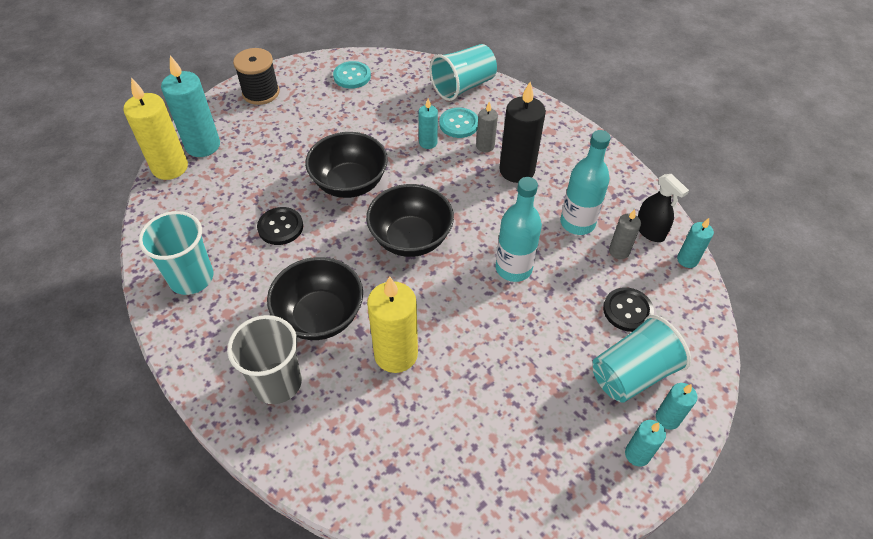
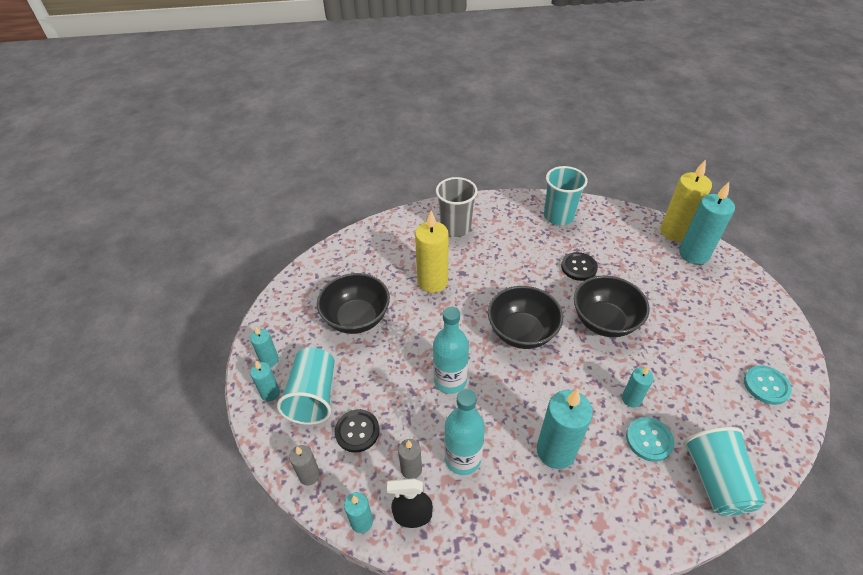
camera: 125 degrees right, 5 degrees down
black spool [233,48,279,105] -> none
black bowl [267,257,363,340] -> black bowl moved to [317,273,390,334]
grey candle [476,101,498,152] -> grey candle moved to [289,445,320,485]
black candle [499,82,546,183] -> turquoise candle [537,389,593,469]

